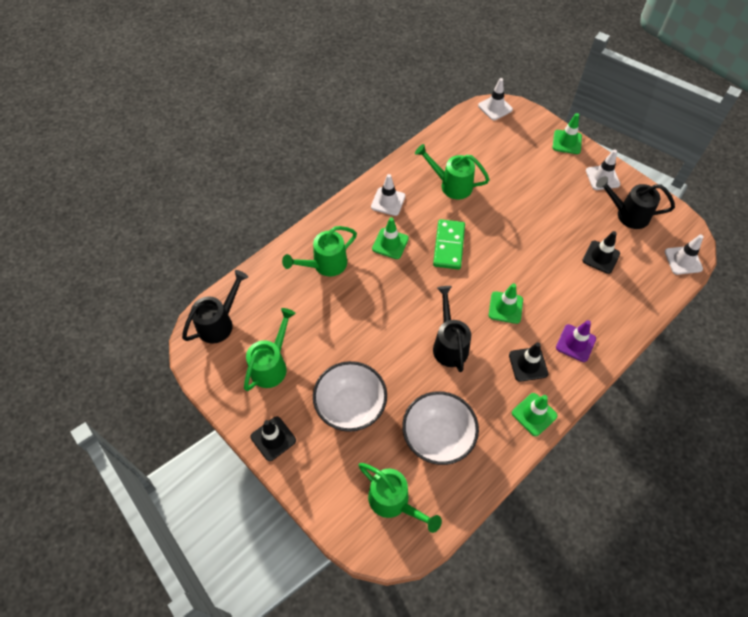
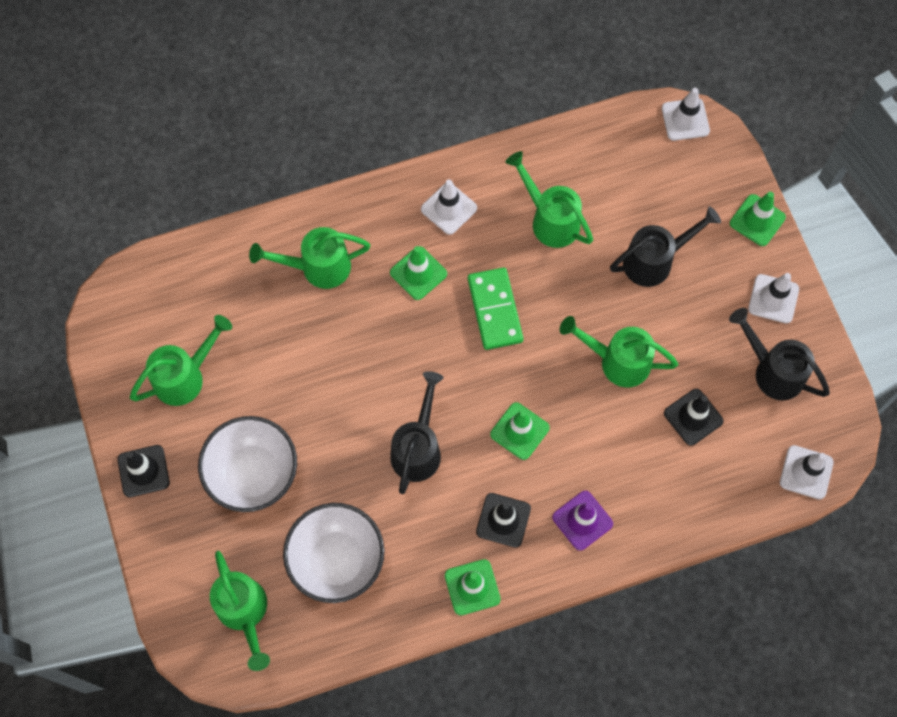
camera: 25 degrees right, 10 degrees up
black watering can [182,270,248,344] -> black watering can moved to [610,207,721,287]
green domino [433,219,465,270] -> green domino turned 45 degrees counterclockwise [468,267,523,350]
none -> green watering can [560,316,678,388]

